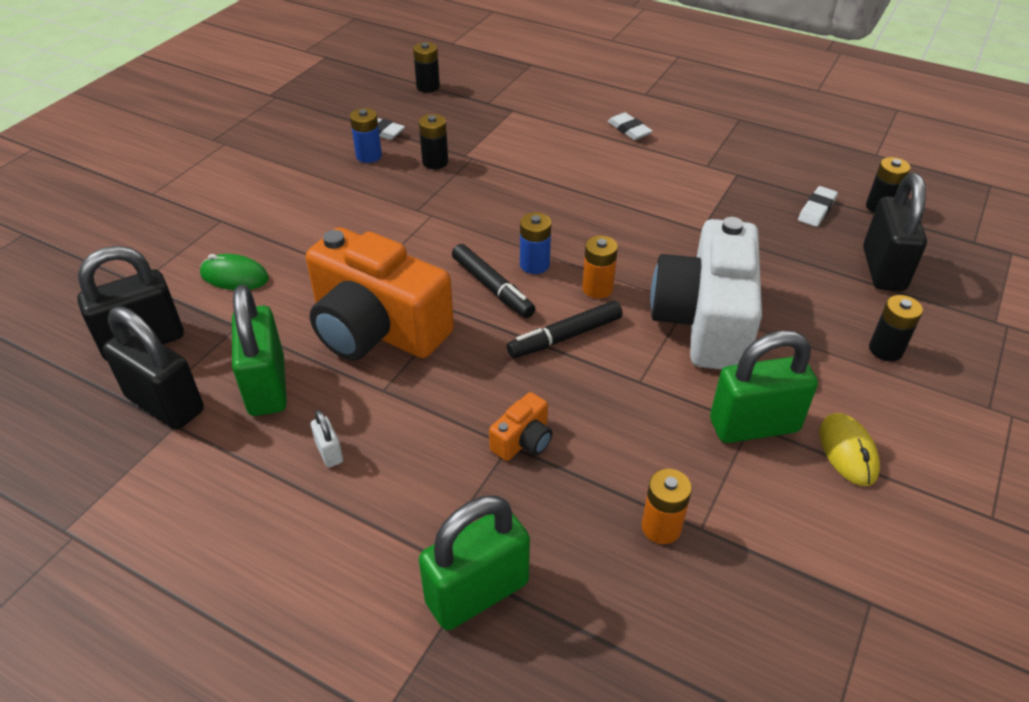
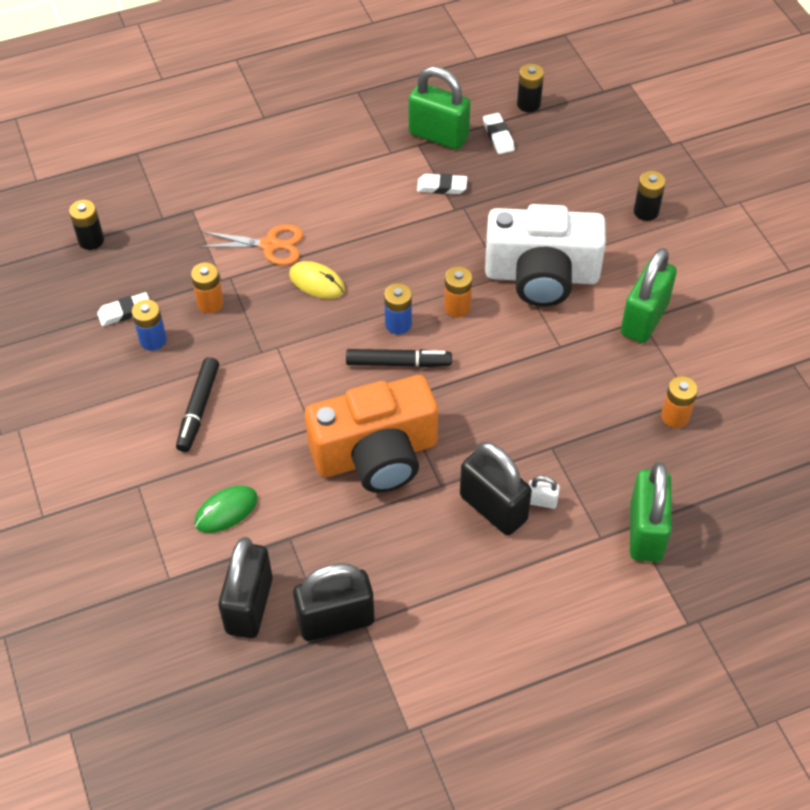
camera: 50 degrees left, 10 degrees up
green padlock [232,285,287,416] -> green padlock moved to [409,66,470,150]
white padlock [311,410,343,468] -> white padlock moved to [528,476,560,509]
black battery [419,114,448,169] -> orange battery [191,263,224,313]
orange camera [489,392,552,461] -> none
black marker [507,301,623,358] -> black marker moved to [176,357,219,452]
white eraser [608,112,653,140] -> white eraser moved to [417,173,467,194]
white camera [650,217,762,370] -> white camera turned 45 degrees counterclockwise [485,204,606,307]
yellow mouse [820,413,880,486] -> yellow mouse moved to [289,261,345,299]
black padlock [863,173,927,291] -> black padlock moved to [460,442,532,535]
none -> orange scissors [199,224,303,265]

